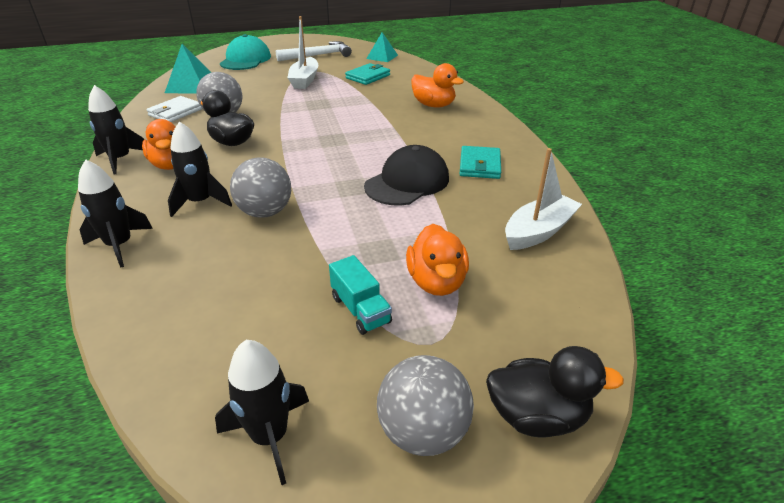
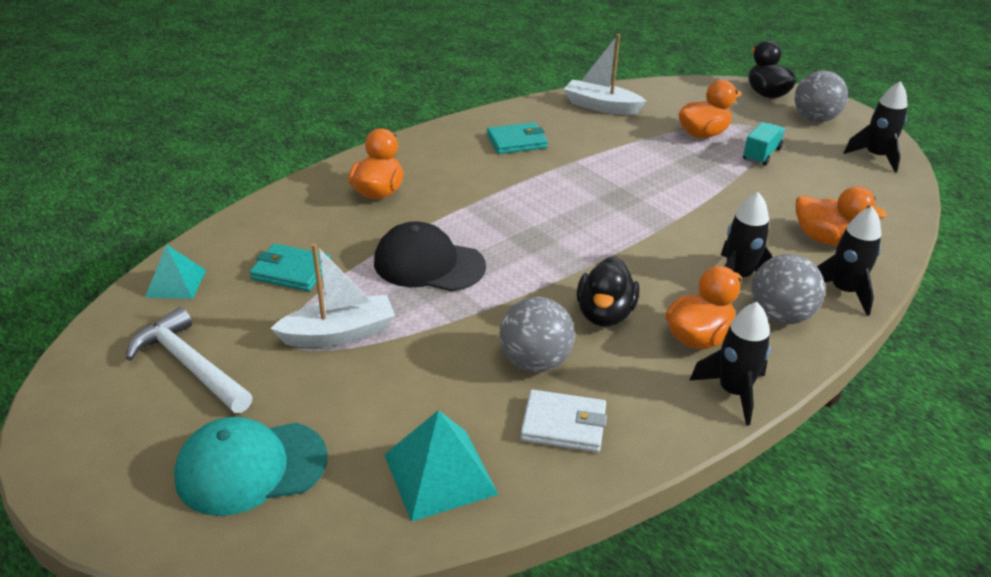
camera: 115 degrees left, 0 degrees up
grey ball [230,157,291,218] -> grey ball moved to [751,254,825,324]
black cap [364,145,449,206] -> black cap moved to [374,221,486,292]
none -> orange duck [796,186,887,246]

